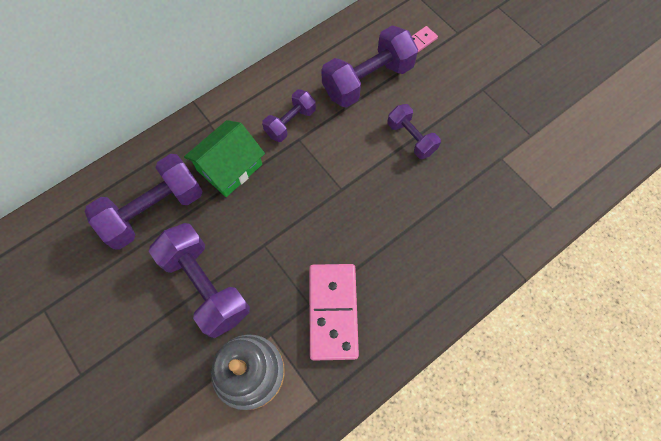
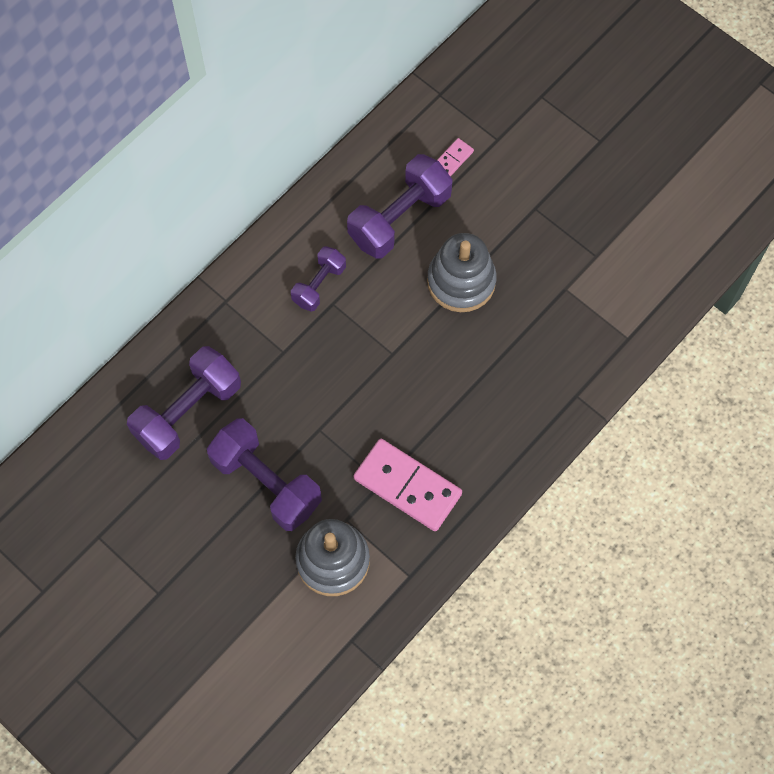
camera: 10 degrees left, 0 degrees up
green house [184,120,265,197] -> none
pink domino [309,264,359,361] -> pink domino turned 45 degrees counterclockwise [354,439,462,531]
purple dumbbell [388,104,441,159] -> grey stacking toy [427,233,497,312]

